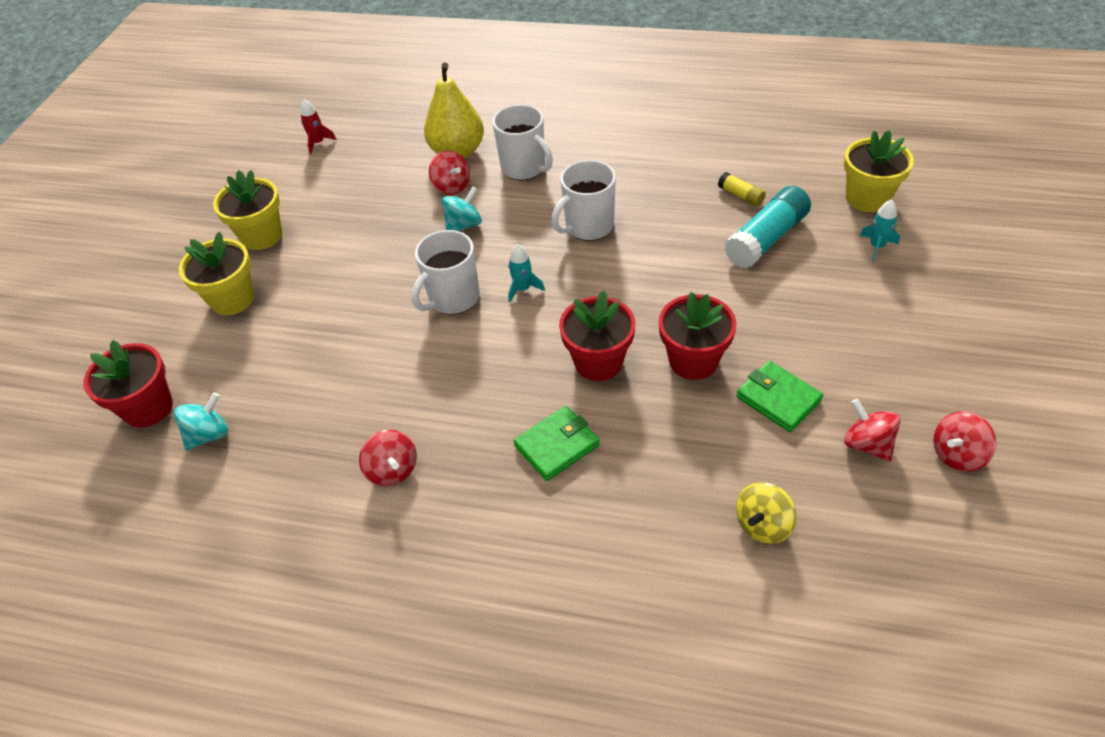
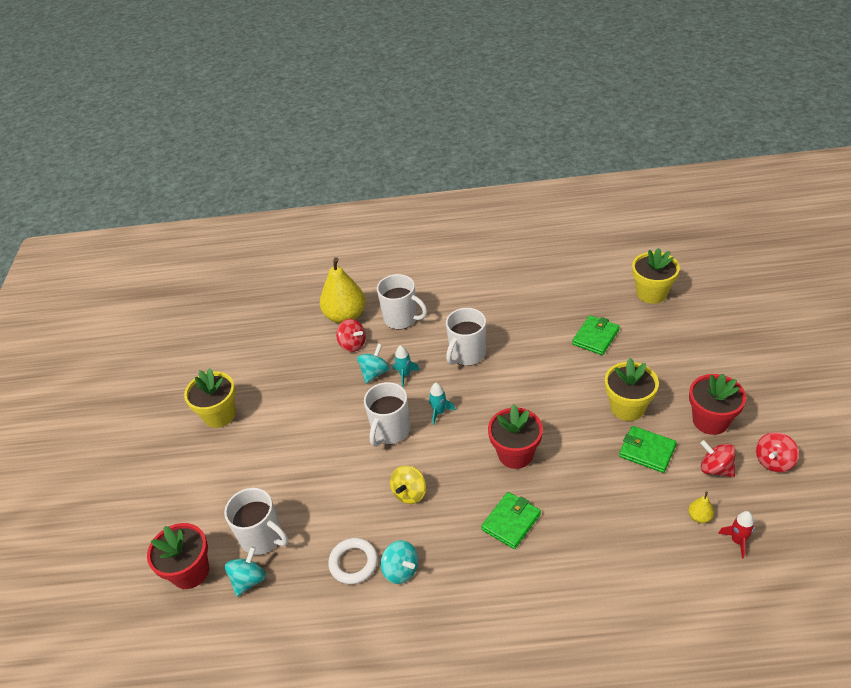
camera: 15 degrees left, 5 degrees down
yellow flower pot [179,232,254,315] -> yellow flower pot moved to [605,358,659,421]
red rocket [300,99,337,154] -> red rocket moved to [718,511,754,559]
red spinning top [359,430,417,486] -> turquoise spinning top [381,540,418,584]
red flower pot [659,292,736,380] -> red flower pot moved to [689,374,746,435]
yellow glue stick [718,172,766,206] -> none
turquoise glue stick [724,186,811,268] -> green wallet [572,315,620,355]
yellow spinning top [736,482,796,544] -> yellow spinning top moved to [390,465,426,504]
turquoise rocket [860,199,900,261] -> turquoise rocket moved to [393,345,420,387]
none -> white mug [224,488,288,555]
none -> white ring [328,538,378,584]
none -> yellow pear [688,492,714,523]

